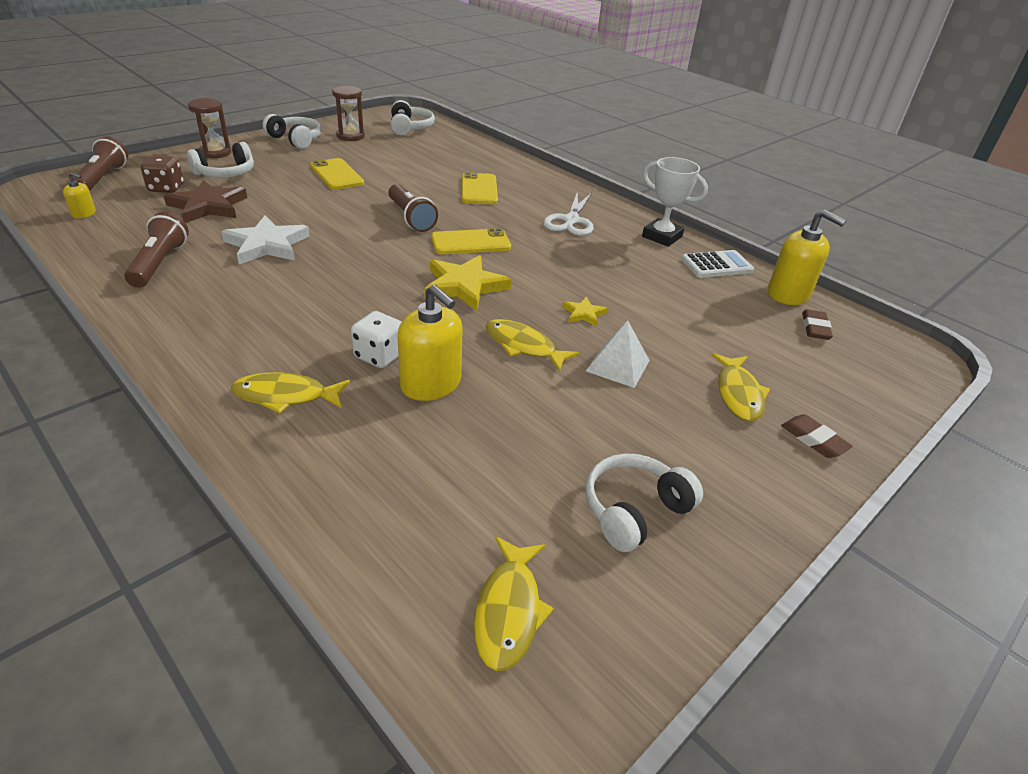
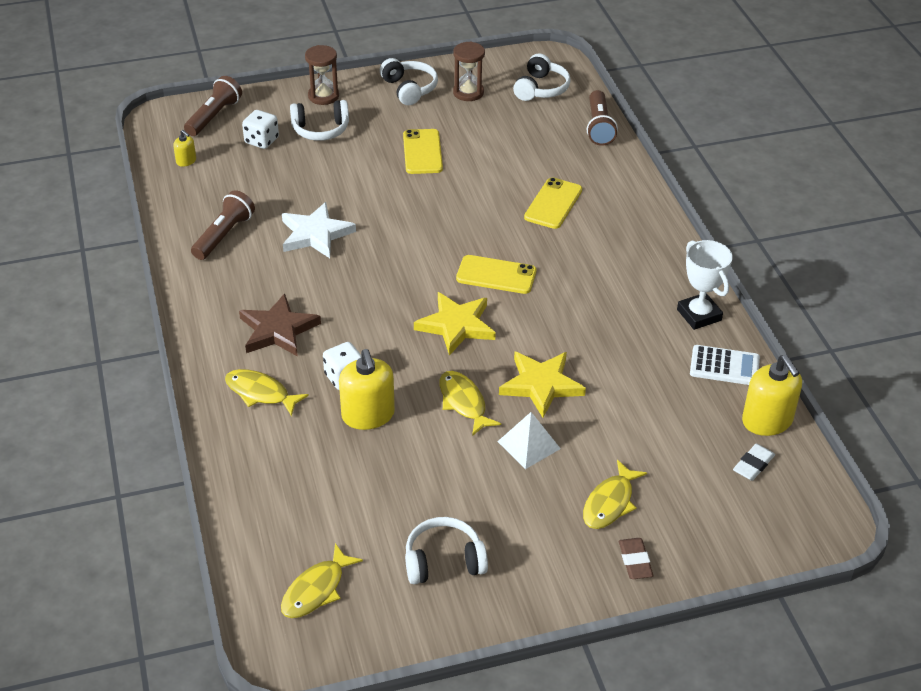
camera: 30 degrees right, 5 degrees up
brown dice [141,155,184,193] -> white dice [242,110,279,149]
brown star [164,180,247,223] -> brown star moved to [239,293,321,357]
brown flashlight [388,184,438,232] -> brown flashlight moved to [587,90,618,146]
white scissors [543,193,594,236] -> none
yellow star [562,297,608,327] -> yellow star [499,352,586,418], size x2.00
brown eraser [802,309,833,340] -> white eraser [733,444,775,481]

